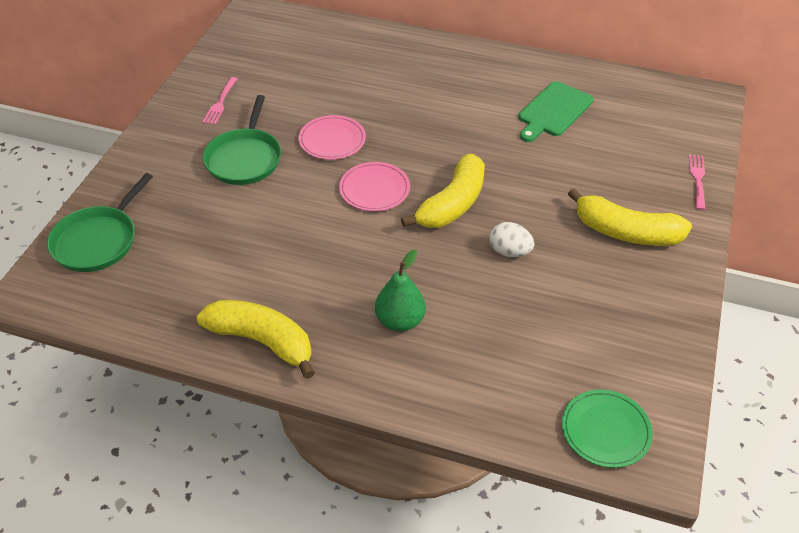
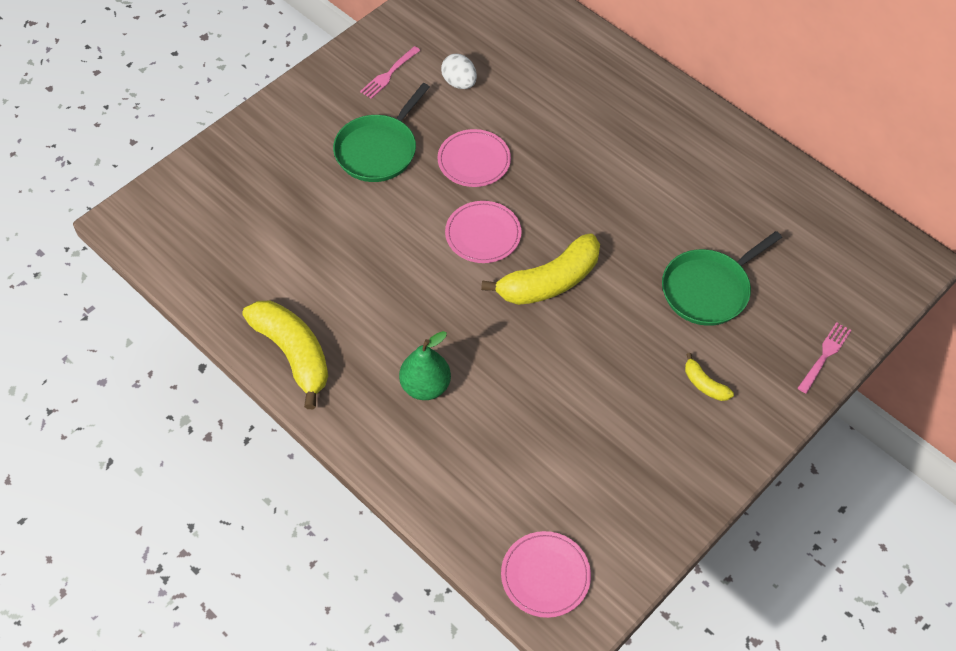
camera: 25 degrees right, 10 degrees up
green pan [47,173,153,272] -> green pan moved to [662,231,782,326]
white egg [490,222,534,257] -> white egg moved to [441,54,477,89]
green cutting board [518,81,594,142] -> none
green plate [562,390,653,468] -> pink plate [501,531,591,618]
yellow banana [568,188,692,246] -> yellow banana [685,353,734,401], size x0.46

